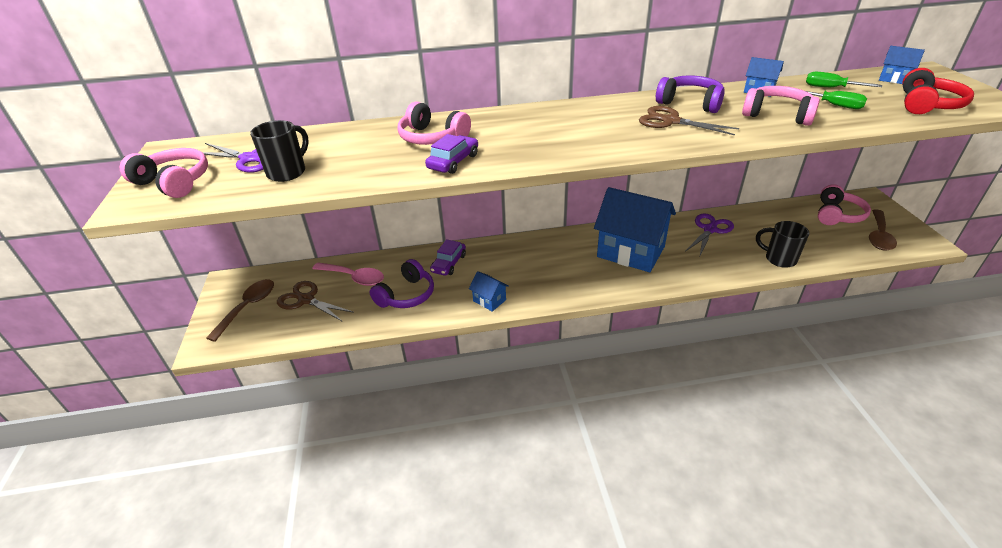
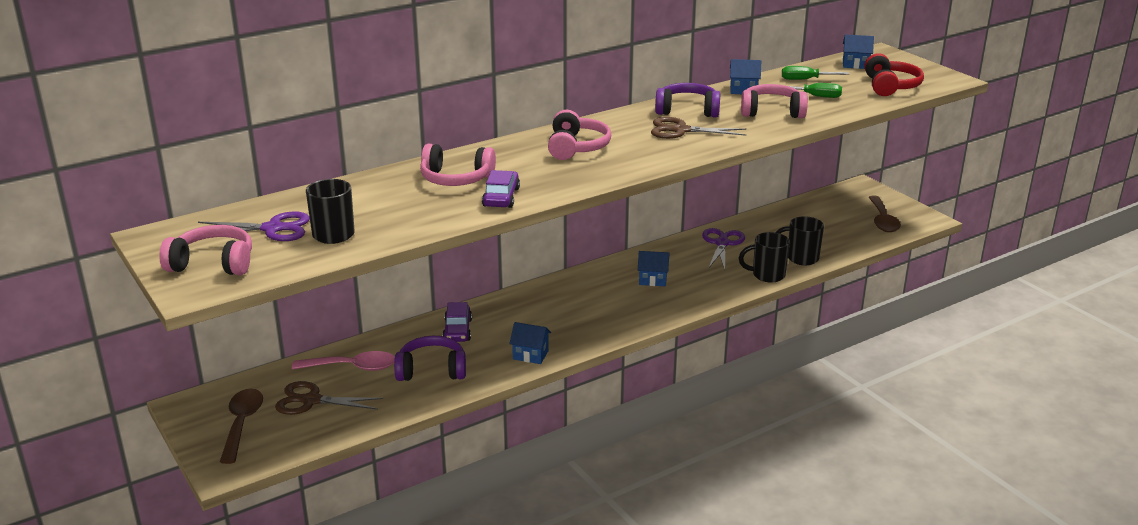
camera: 25 degrees left, 10 degrees down
purple headphones [370,259,434,308] -> purple headphones turned 105 degrees counterclockwise [394,336,466,381]
blue house [594,187,676,272] -> blue house [638,251,669,286], size x0.42
pink headphones [818,184,871,225] -> pink headphones moved to [548,110,611,160]
none -> black mug [739,232,790,283]

